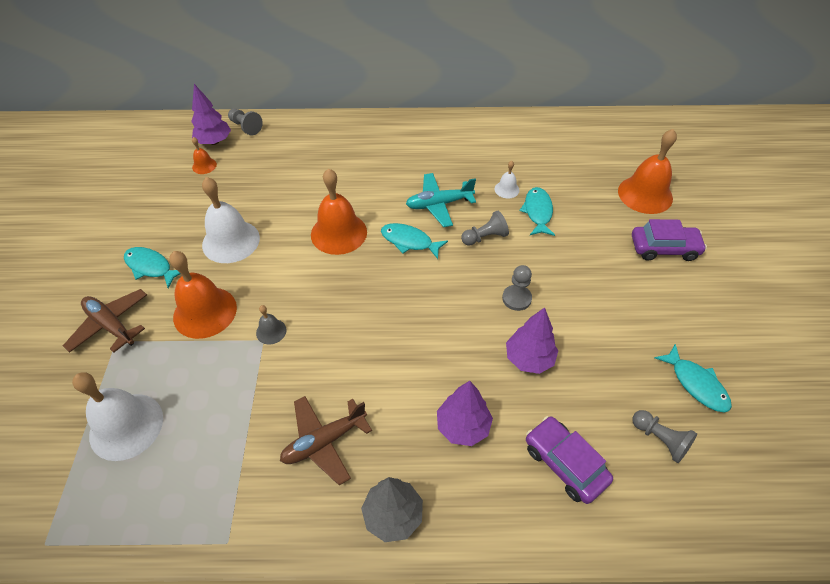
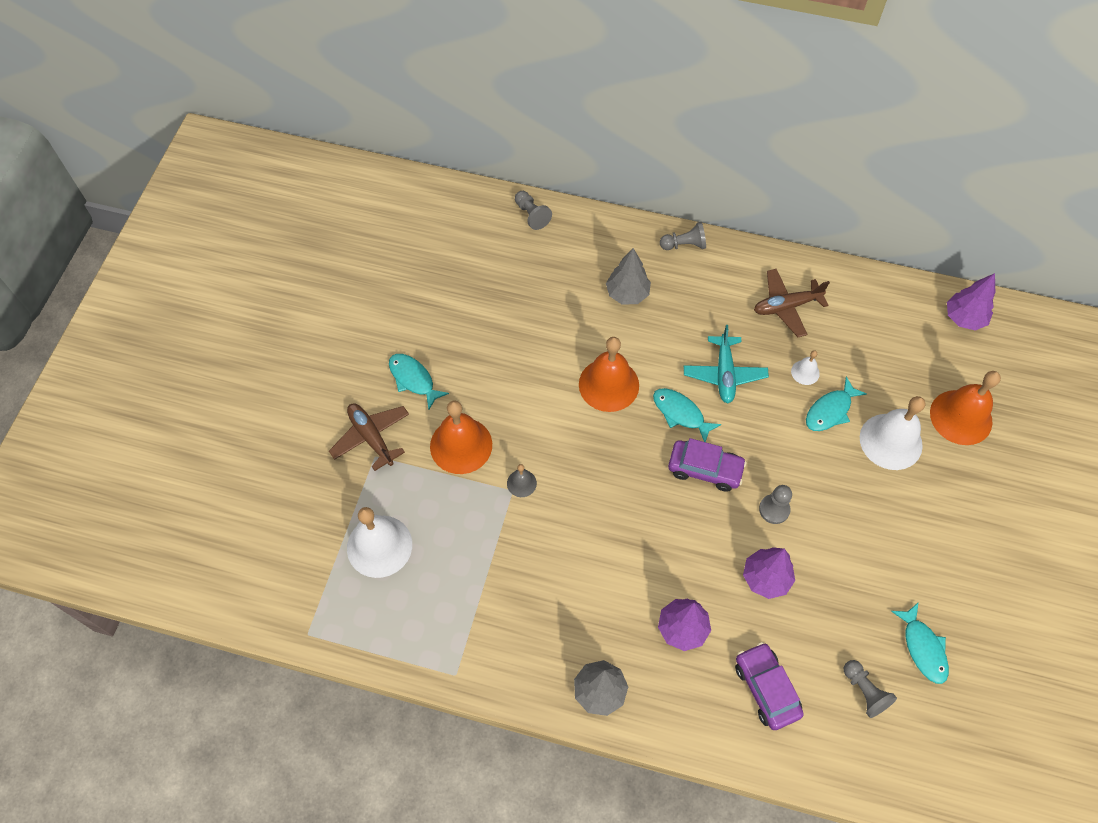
camera: 15 degrees right, 10 degrees up
purple tree [191,84,231,145] -> purple tree moved to [947,273,995,330]
orange bell [192,137,217,174] -> none
white bell [202,177,260,263] -> white bell moved to [860,396,925,470]
brown plane [280,396,372,485] -> brown plane moved to [754,269,830,337]
turquoise plane [406,173,476,227] -> turquoise plane turned 90 degrees counterclockwise [684,325,769,403]
grey pawn [461,210,509,246] -> grey pawn moved to [660,222,706,250]
turquoise fish [519,187,555,236] -> turquoise fish turned 150 degrees counterclockwise [806,377,867,431]
purple car [632,219,707,261] -> purple car moved to [668,438,747,492]
none -> grey tree [606,248,651,305]

